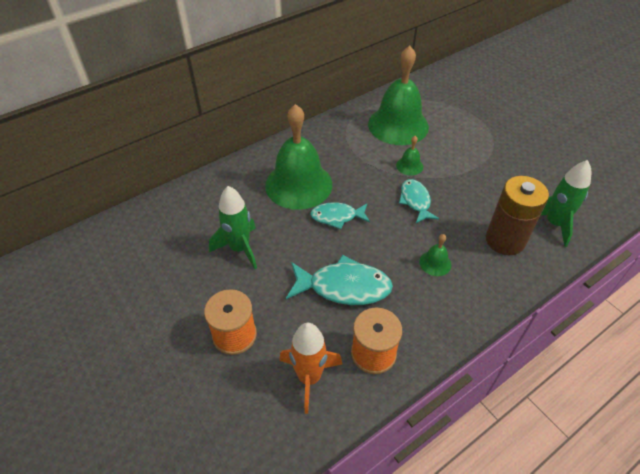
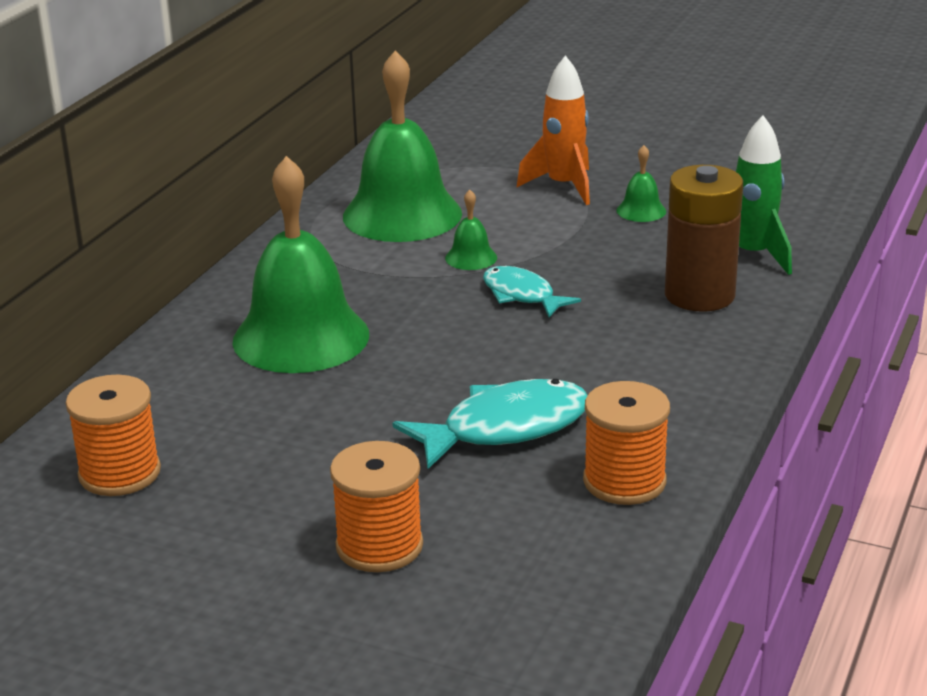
camera: 30 degrees left, 20 degrees down
green rocket [209,186,257,269] -> none
orange rocket [279,323,343,414] -> orange rocket moved to [517,55,590,205]
turquoise fish [310,202,370,229] -> none
green bell [419,234,451,276] -> green bell moved to [616,145,666,222]
none -> orange spool [66,375,161,496]

